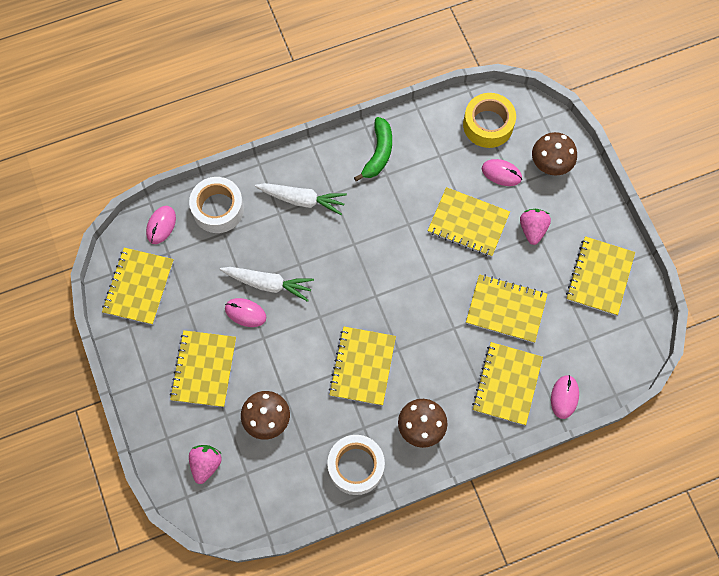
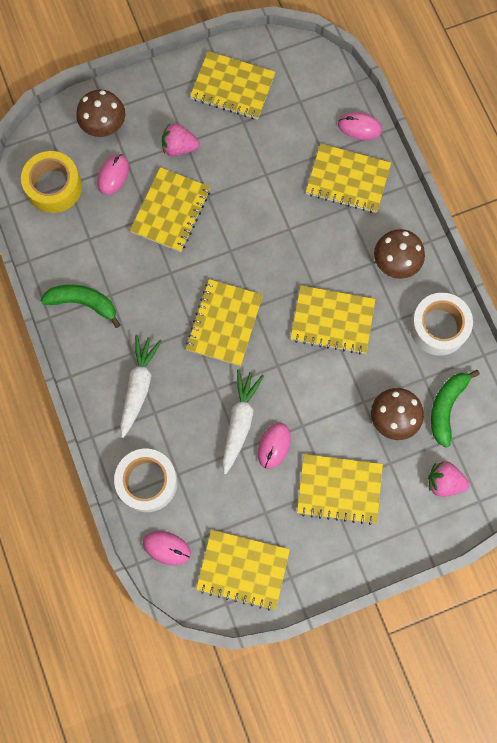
camera: 90 degrees left, 5 degrees up
yellow notebook [466,274,548,343] -> yellow notebook moved to [186,279,263,366]
none -> green banana [431,370,480,448]

